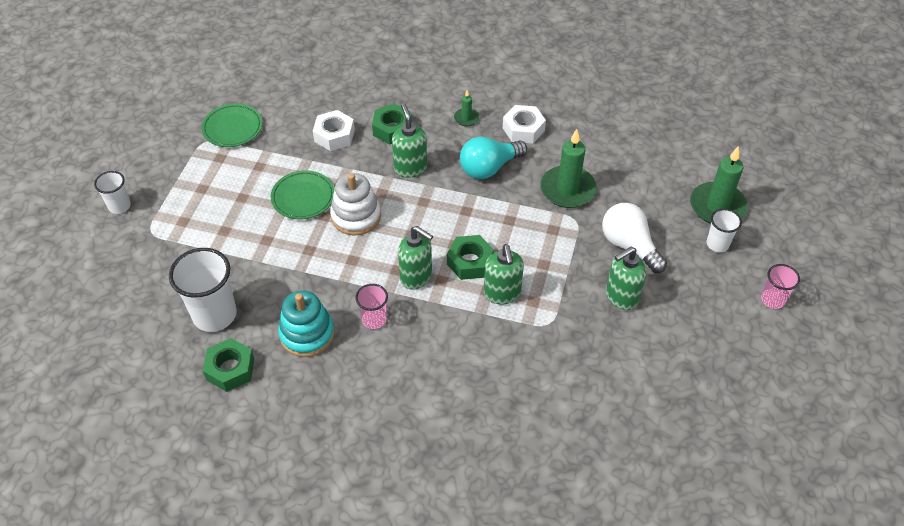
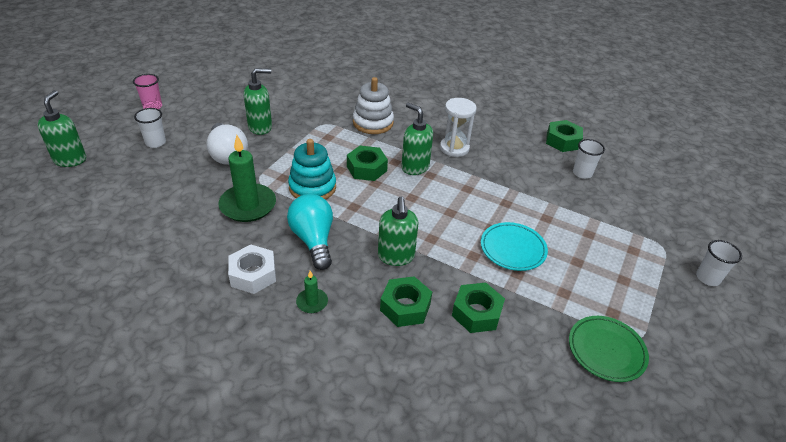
camera: 170 degrees left, 10 degrees down
white cup [169,248,237,332] -> white cup [573,139,605,179], size x0.55
green plate [271,170,335,219] -> turquoise plate [481,222,548,271]
turquoise stacking toy [278,290,335,357] -> turquoise stacking toy moved to [288,139,336,200]
white nut [313,110,355,151] -> green nut [452,283,505,333]
white stacking toy [330,173,381,236] -> white stacking toy moved to [353,77,394,134]
pink cup [355,284,388,329] -> white hourglass [440,98,477,157]
turquoise light bulb [460,137,527,179] -> turquoise light bulb turned 90 degrees counterclockwise [287,194,333,270]
green soap dispenser [484,244,524,305] -> green soap dispenser moved to [38,90,86,167]
green candle [690,147,748,224] -> none

